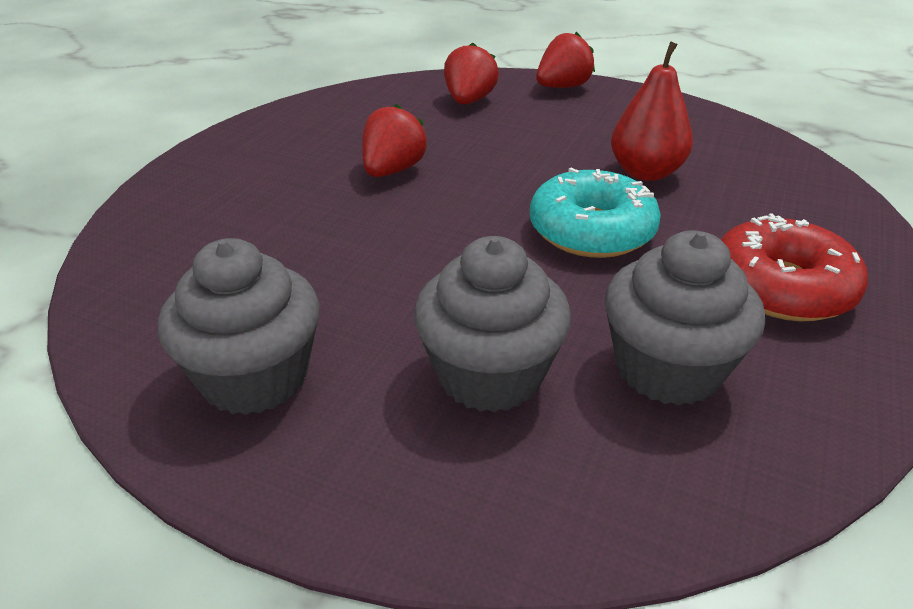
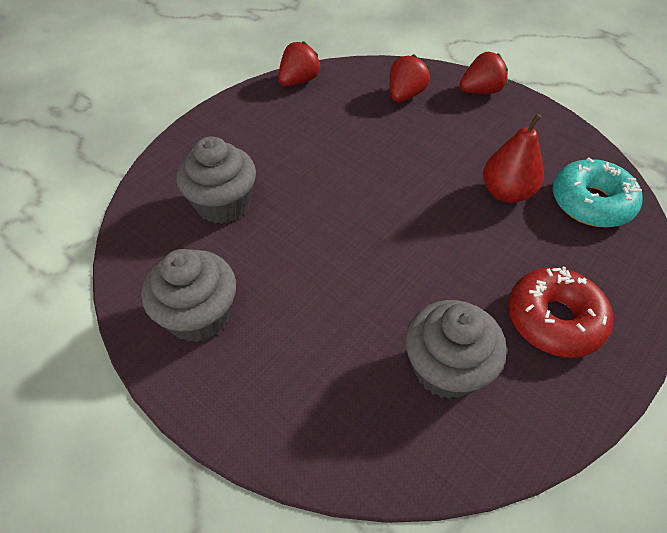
camera: 15 degrees right, 15 degrees up
red strawberry [362,104,427,177] -> red strawberry moved to [278,41,321,86]
grey cupcake [414,236,571,413] -> grey cupcake moved to [176,136,256,224]
turquoise donut [530,168,661,258] -> turquoise donut moved to [552,157,642,228]

